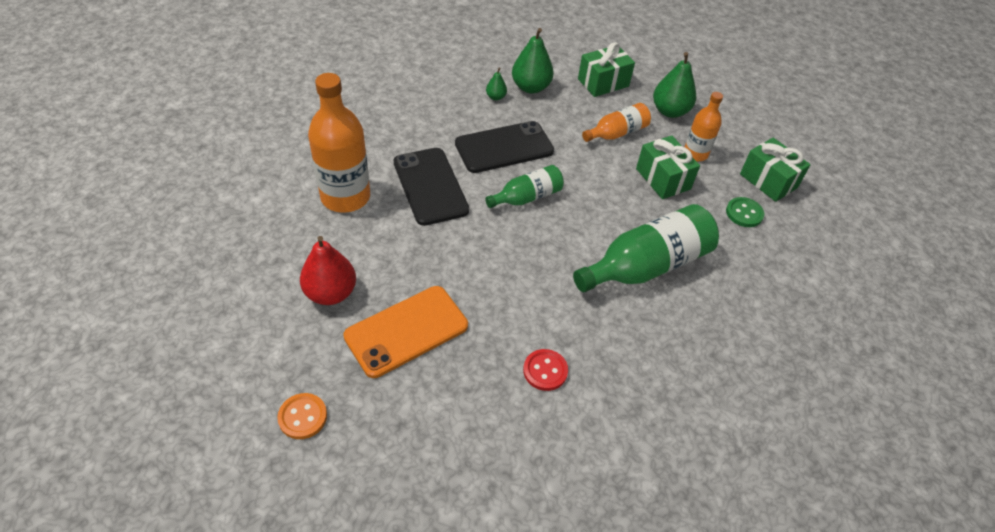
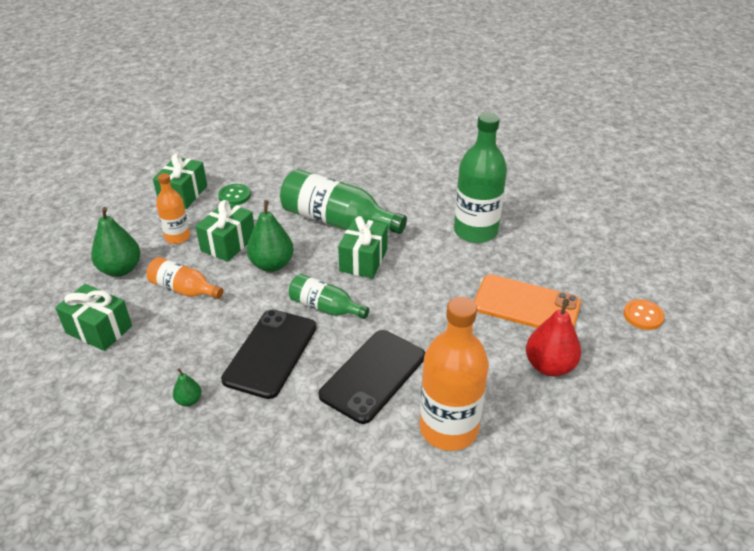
camera: 120 degrees left, 10 degrees down
black phone [455,121,554,173] -> black phone turned 75 degrees clockwise [221,309,316,399]
green pear [512,28,554,94] -> green pear moved to [247,200,294,272]
red button [523,349,568,391] -> green bottle [454,113,507,243]
none -> green gift [338,216,388,278]

